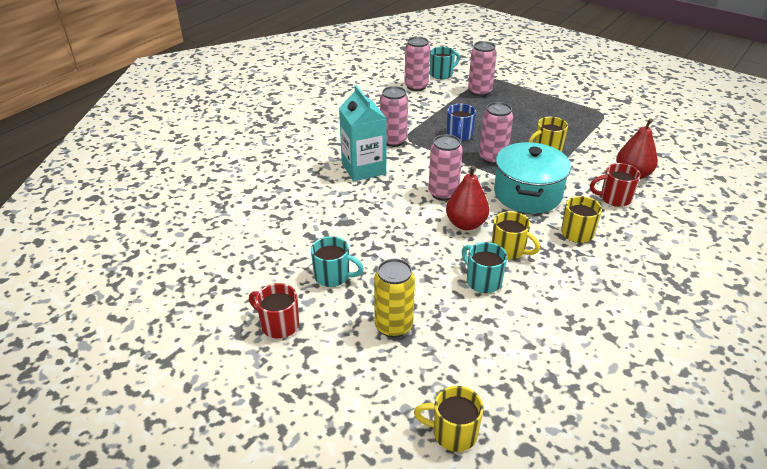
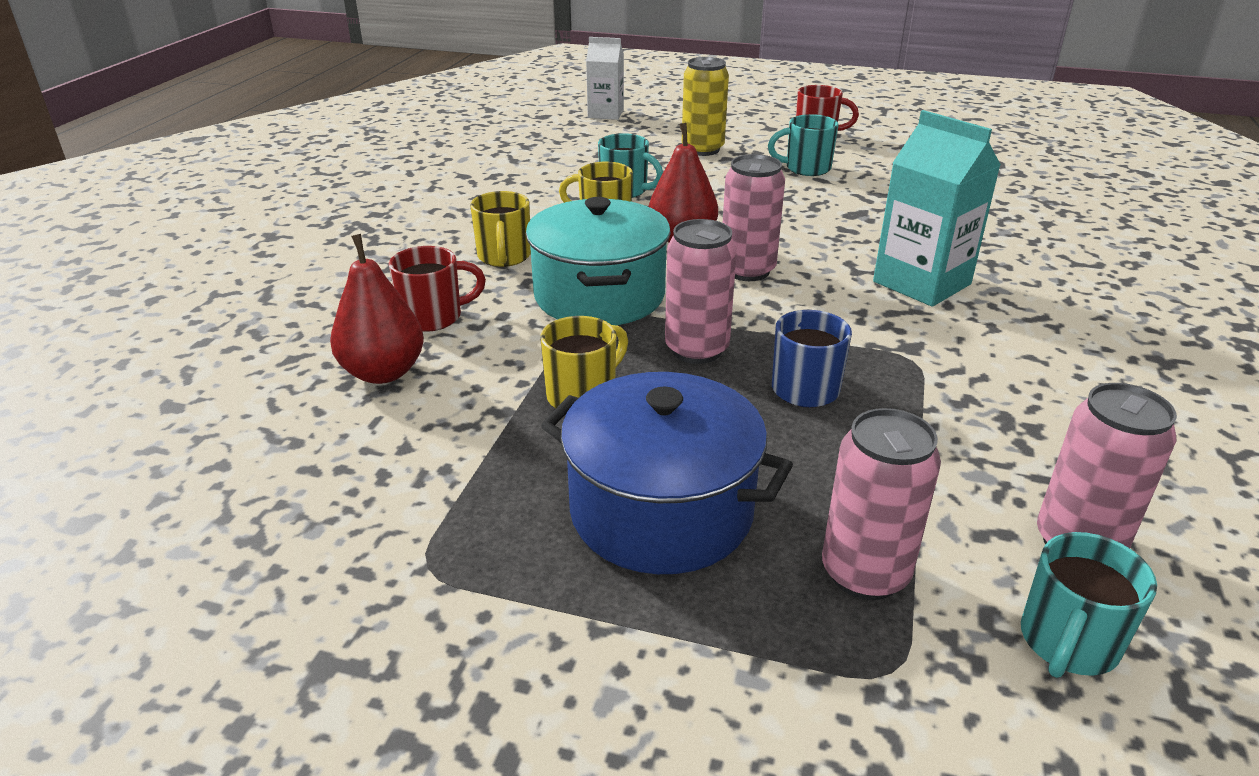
camera: 160 degrees right, 5 degrees down
pink can [380,86,408,147] -> none
yellow mug [414,386,484,452] -> white carton [586,37,624,120]
none -> blue pot [541,372,793,574]

